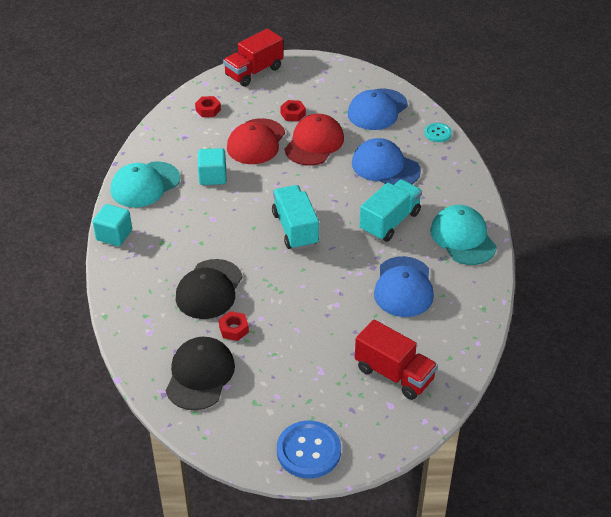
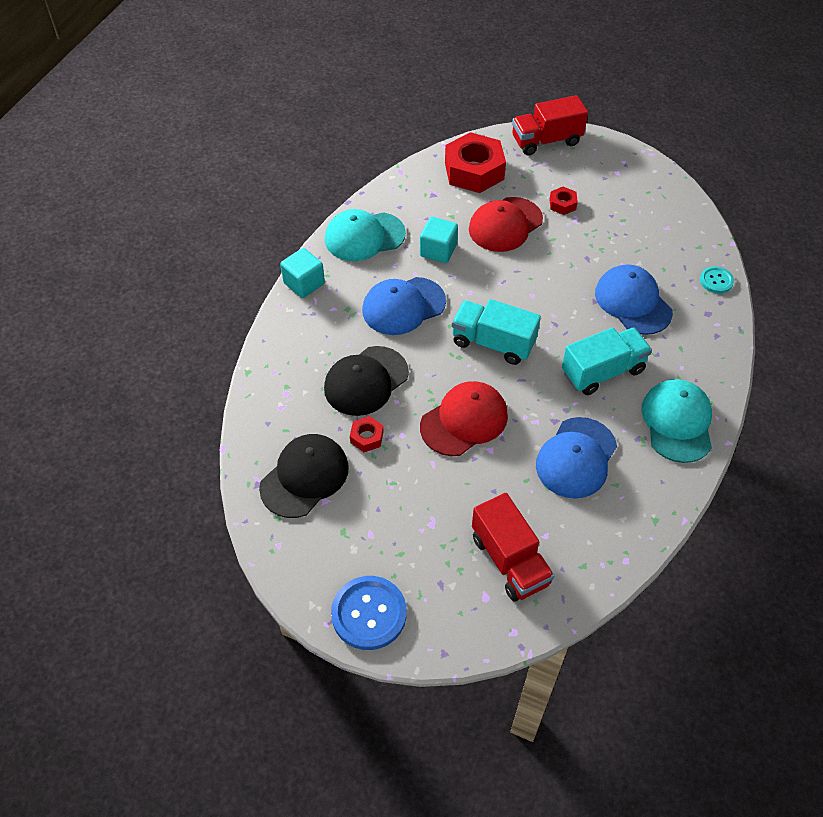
camera: 25 degrees right, 10 degrees up
red nut [195,96,221,117] -> red nut [445,132,506,193], size x2.22
turquoise truck [272,185,319,250] -> turquoise truck turned 75 degrees counterclockwise [452,299,541,365]
red cap [285,114,344,166] -> red cap moved to [420,381,508,456]
blue cap [348,89,408,130] -> blue cap moved to [362,277,446,335]

